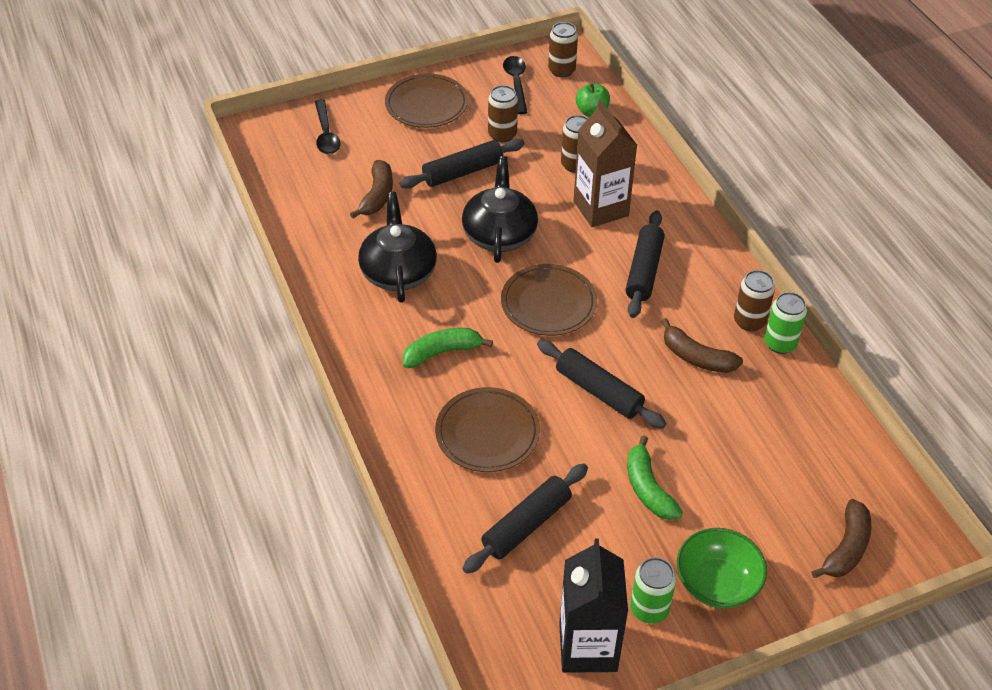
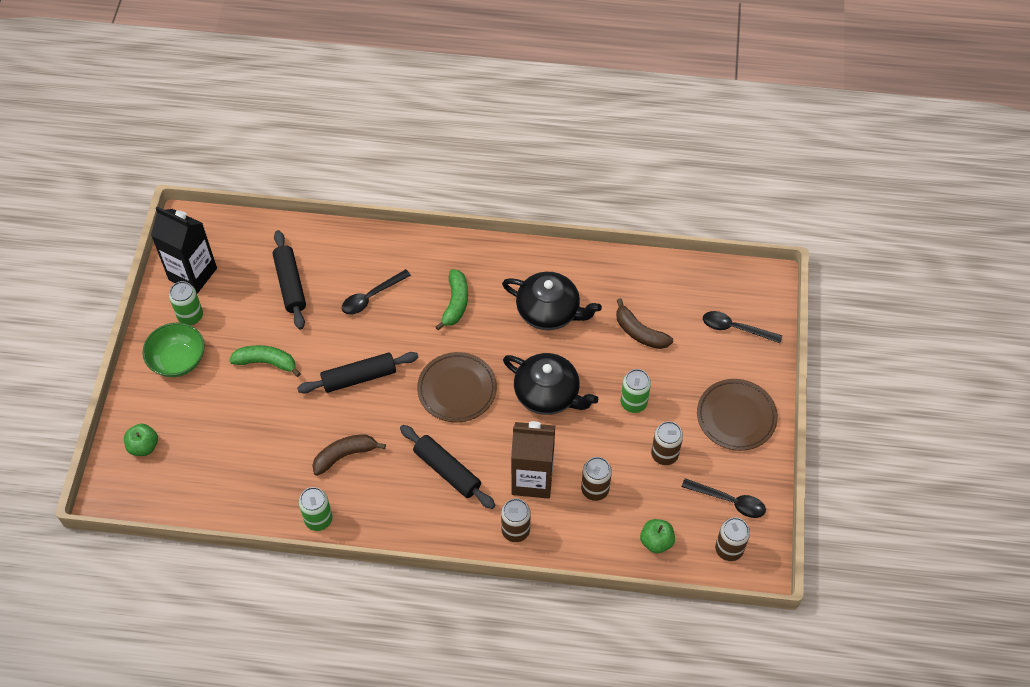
camera: 120 degrees right, 10 degrees up
black rolling pin [399,139,525,189] -> green can [620,369,651,413]
brown plate [435,387,540,472] -> black spoon [342,269,411,315]
brown can [734,270,775,331] -> brown can moved to [501,498,531,542]
brown banana [811,499,871,578] -> green apple [124,423,158,456]

